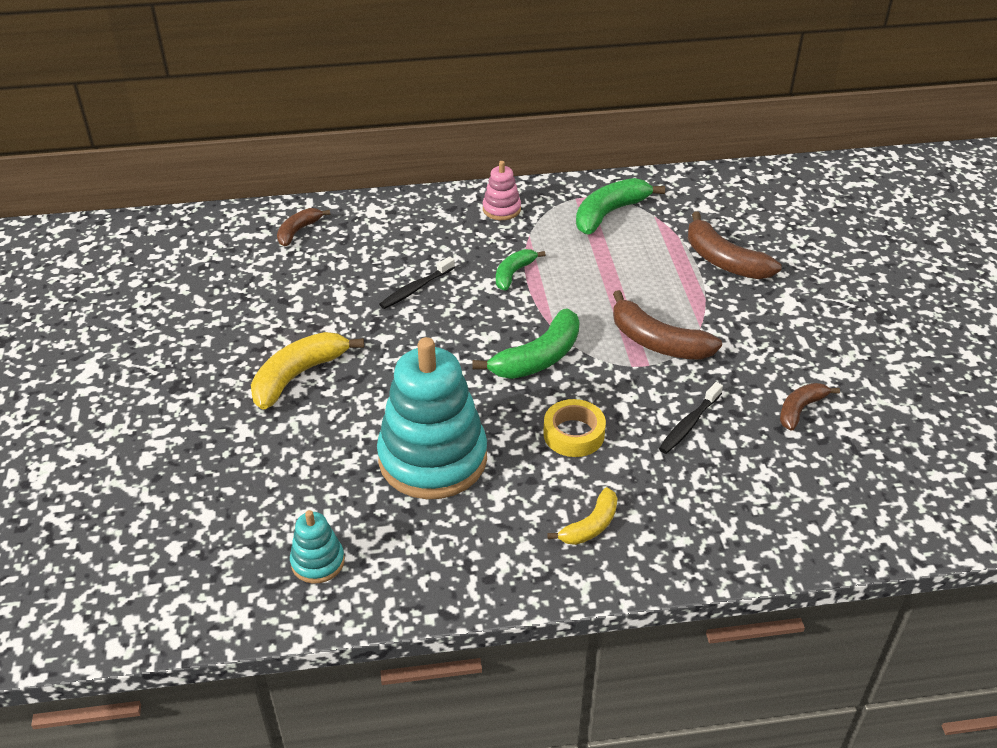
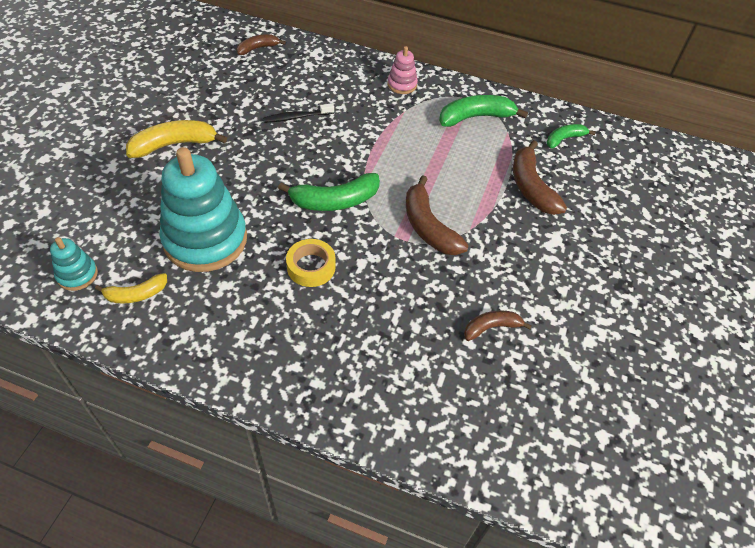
camera: 25 degrees right, 10 degrees up
green banana [496,249,545,291] -> green banana moved to [547,124,596,149]
yellow banana [547,487,617,545] -> yellow banana moved to [95,273,167,304]
black toothbrush [659,382,723,454] -> none

